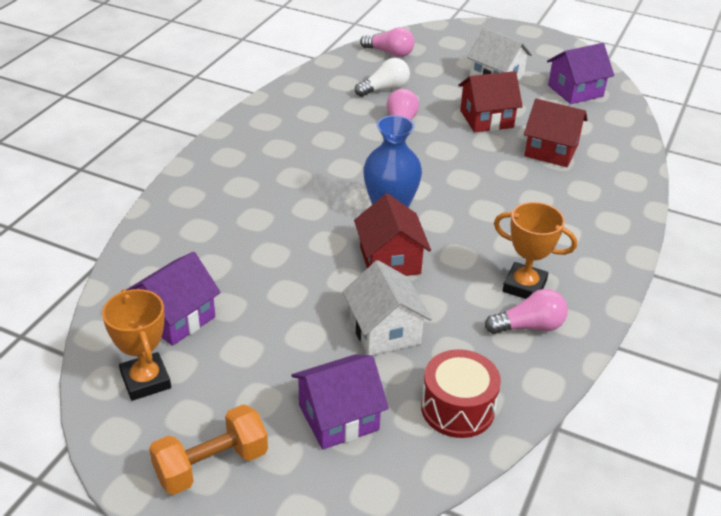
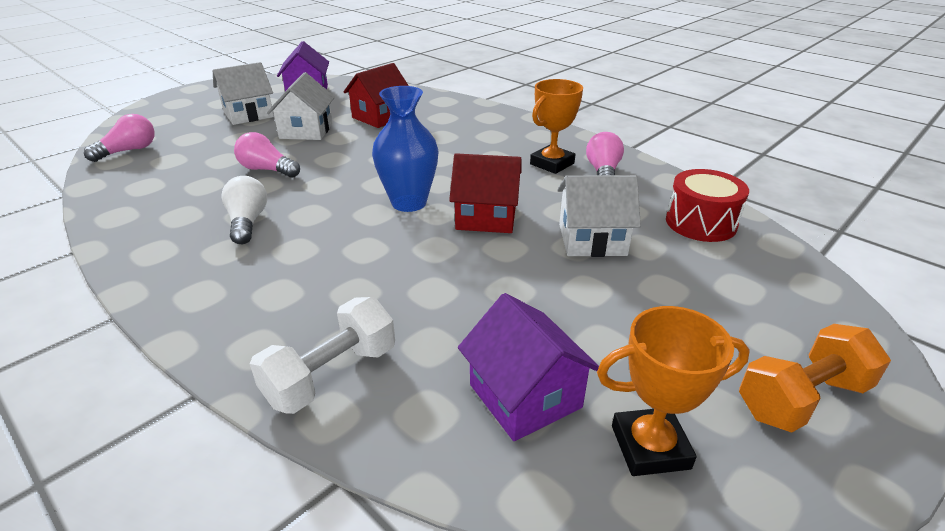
camera: 70 degrees left, 5 degrees down
orange dumbbell [149,404,268,495] -> orange dumbbell turned 75 degrees clockwise [739,324,891,433]
purple house [292,354,389,450] -> none
white light bulb [355,58,410,97] -> white light bulb moved to [221,176,267,244]
red house [458,71,523,132] -> white house [267,72,335,140]
none -> white dumbbell [250,297,395,414]

